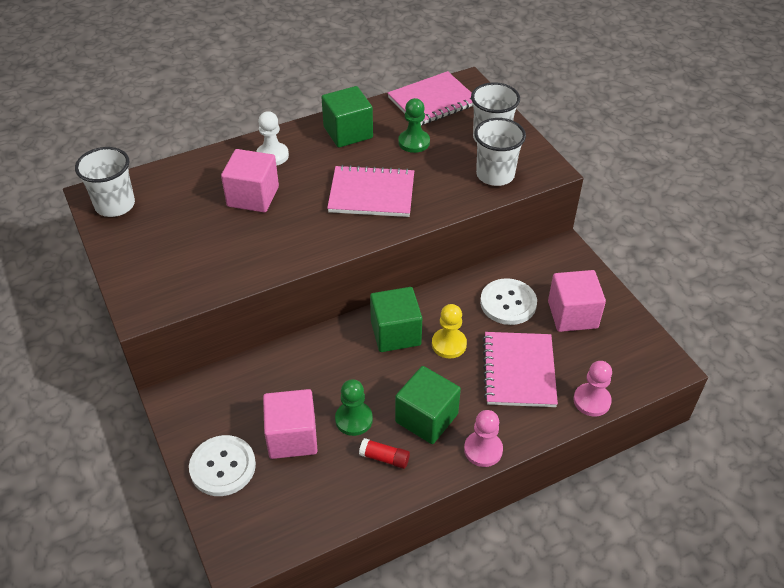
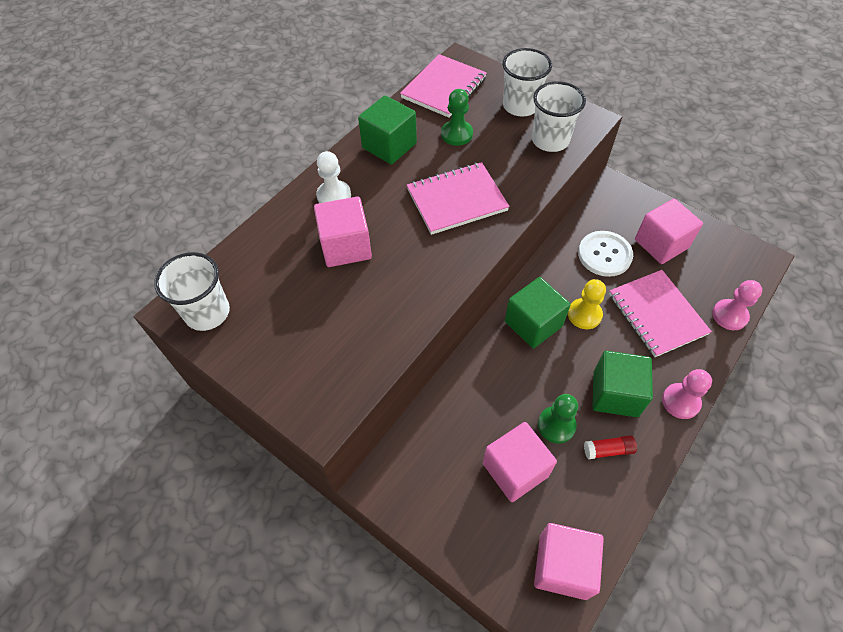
camera: 25 degrees left, 10 degrees up
white button [189,435,256,496] -> none
none -> pink cube [534,523,604,600]

